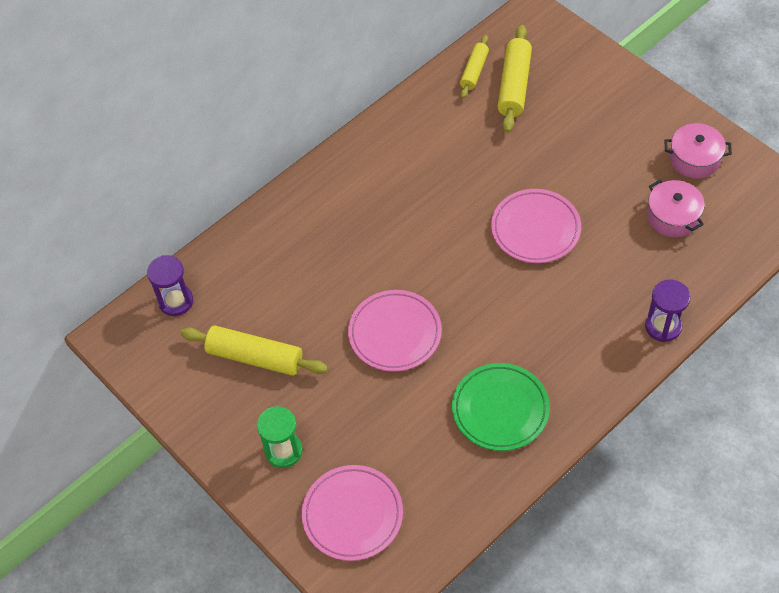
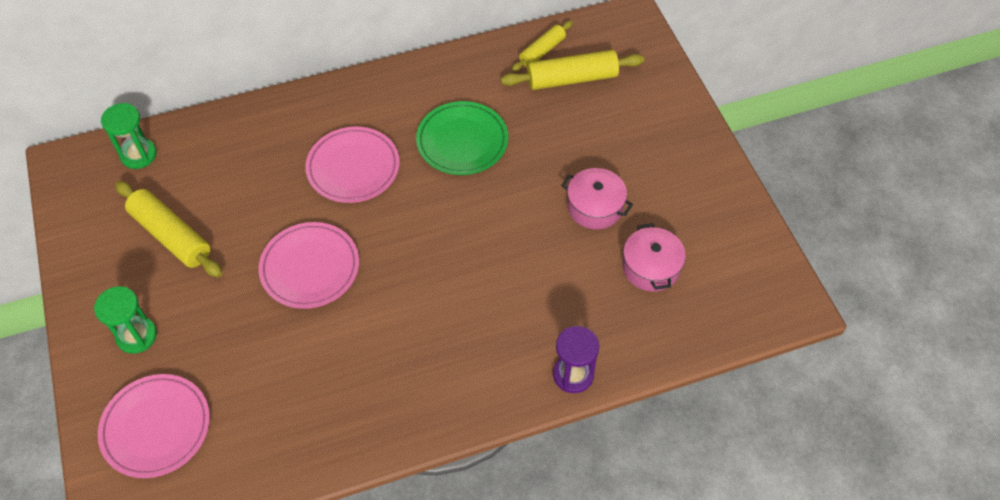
camera: 20 degrees right, 0 degrees up
purple hourglass [147,255,193,316] -> green hourglass [101,103,157,169]
green plate [452,363,550,451] -> green plate moved to [416,101,508,175]
pink plate [491,189,581,263] -> pink plate moved to [305,127,400,203]
yellow rolling pin [498,25,532,133] -> yellow rolling pin turned 45 degrees clockwise [501,50,644,90]
pink pot [665,123,732,178] -> pink pot moved to [561,168,633,229]

